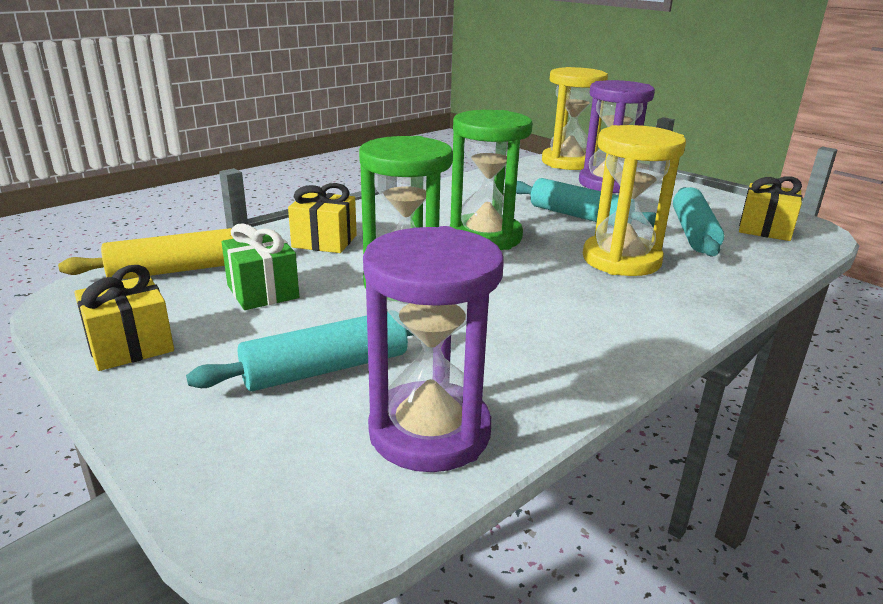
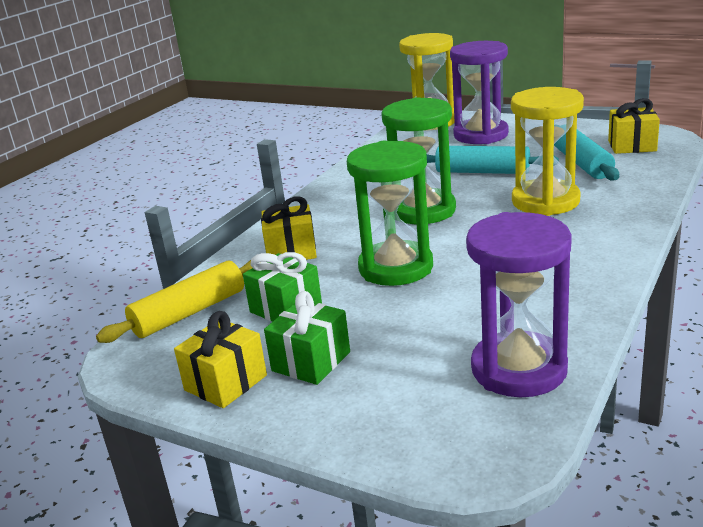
camera: 15 degrees left, 0 degrees up
turquoise rolling pin [186,311,413,391] -> none
none -> green gift [264,291,350,385]

